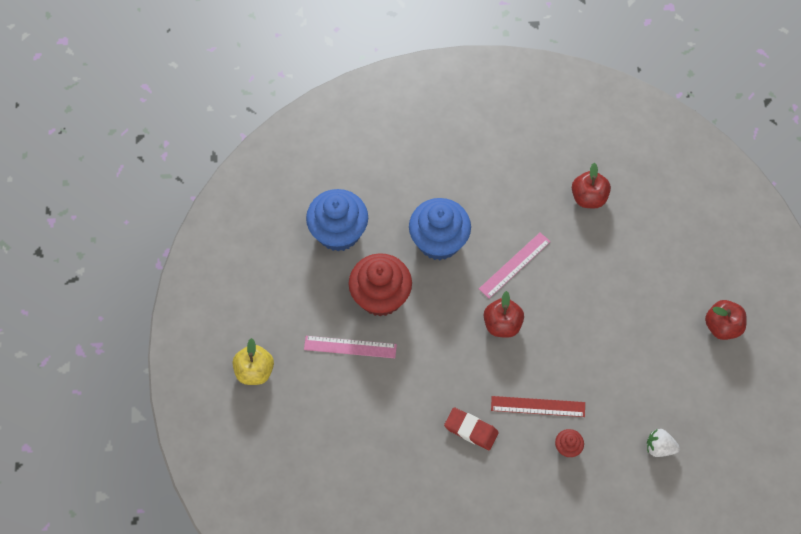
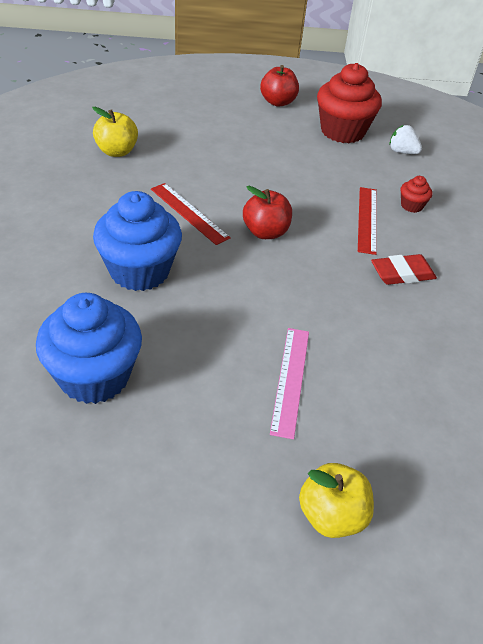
camera: 90 degrees left, 20 degrees down
red cupcake [349,253,412,317] -> red cupcake moved to [317,63,382,143]
red eraser [444,407,499,450] -> red eraser turned 45 degrees clockwise [371,254,437,285]
pink ruler [479,232,551,299] -> red ruler [151,183,231,245]
red apple [572,163,611,208] -> yellow apple [92,107,138,157]
white strawberry [647,429,680,457] -> white strawberry turned 105 degrees clockwise [390,125,422,154]

